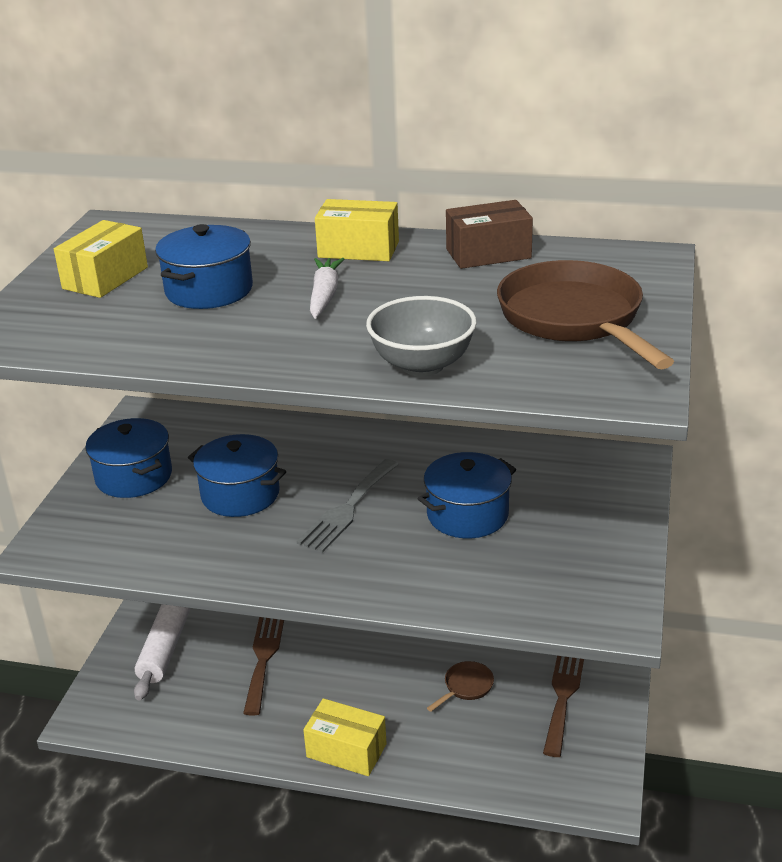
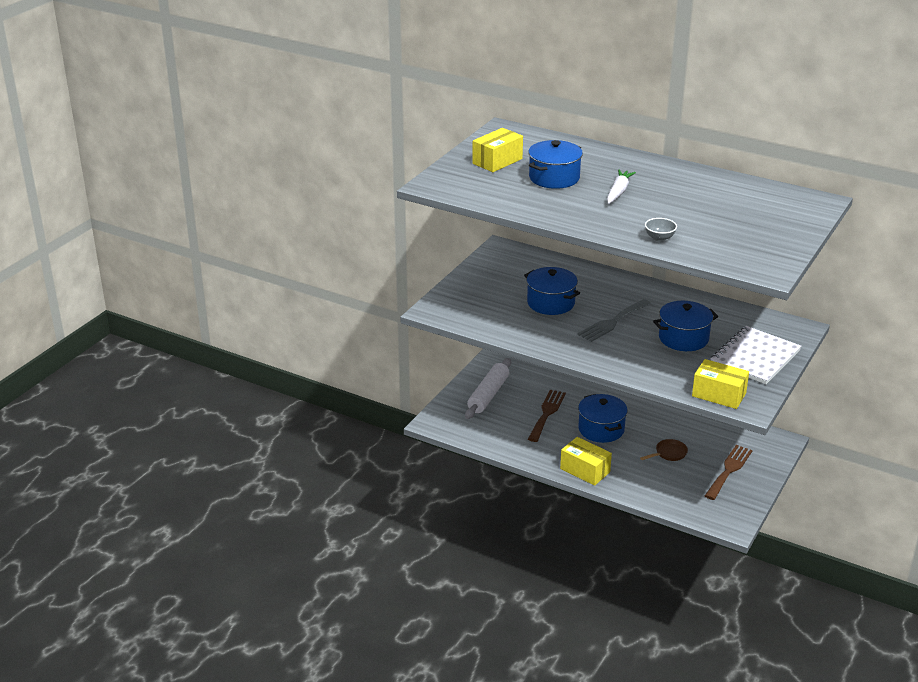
camera: 15 degrees right, 0 degrees up
blue pot [85,418,172,498] -> blue pot moved to [578,394,628,443]
yellow box [315,199,399,261] -> yellow box moved to [692,359,749,409]
grey bowl [366,296,477,377] -> grey bowl [645,218,677,242], size x0.54
brown box [446,200,533,269] -> none
brown pan [497,260,674,369] -> none
none -> white notebook [711,326,801,384]

